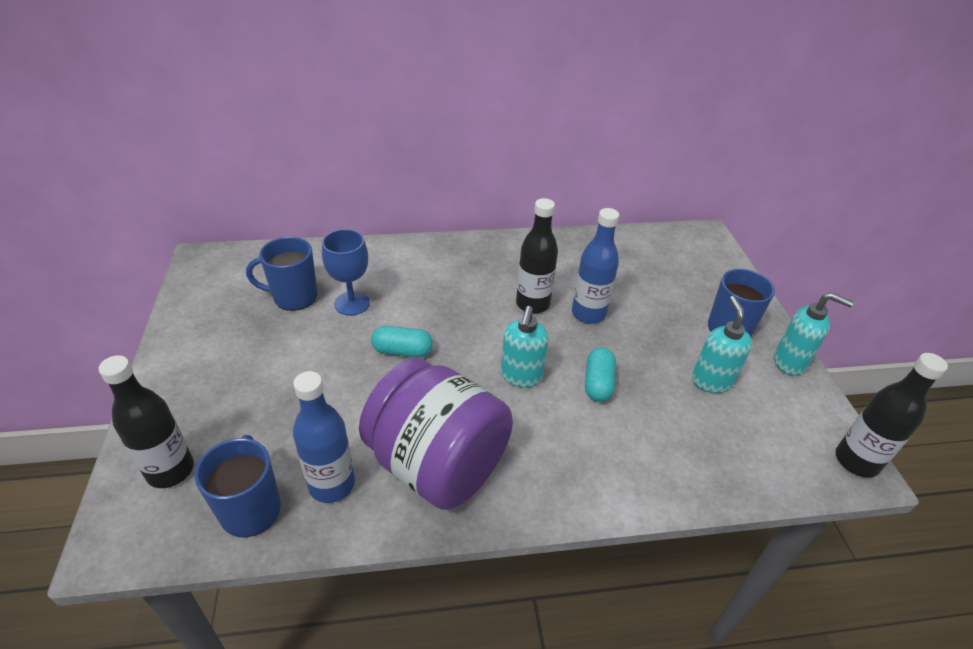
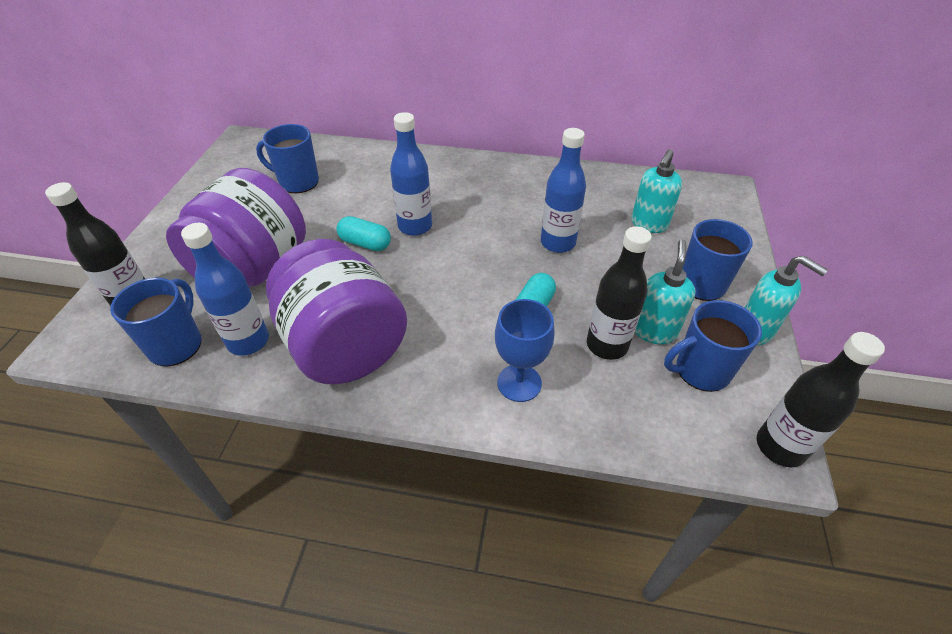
camera: 20 degrees right, 5 degrees up
blue goblet [322,229,370,316] -> blue goblet moved to [495,299,555,402]
turquoise soap dispenser [501,306,549,388] -> turquoise soap dispenser moved to [631,149,682,233]
black bottle [516,198,558,314] -> black bottle moved to [587,226,652,360]
none -> purple jar [166,168,306,288]
none -> blue bottle [390,112,432,236]
none -> blue mug [664,300,762,392]

